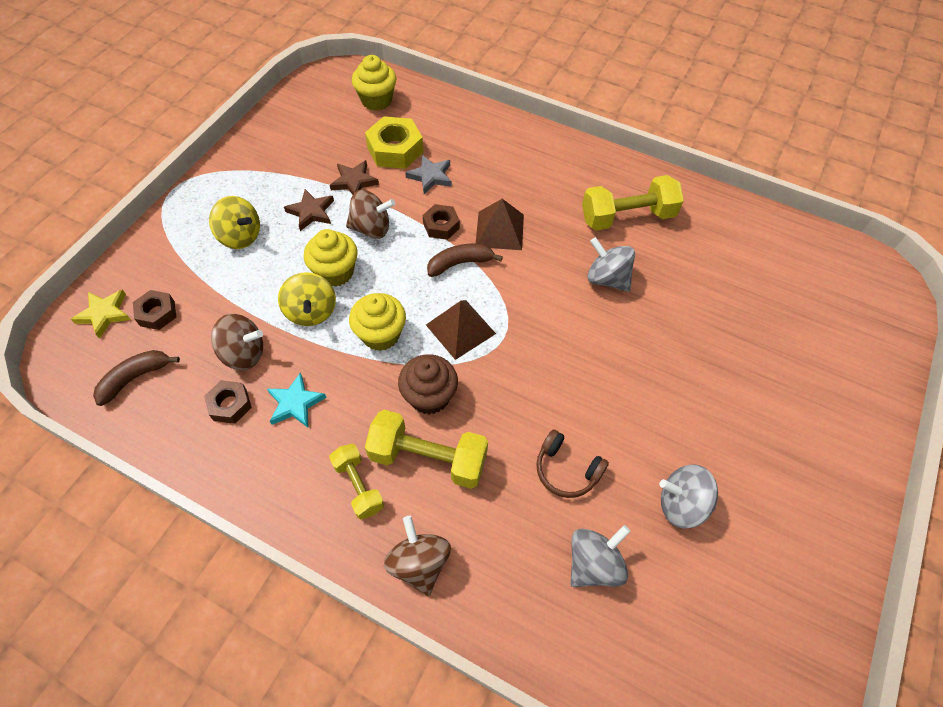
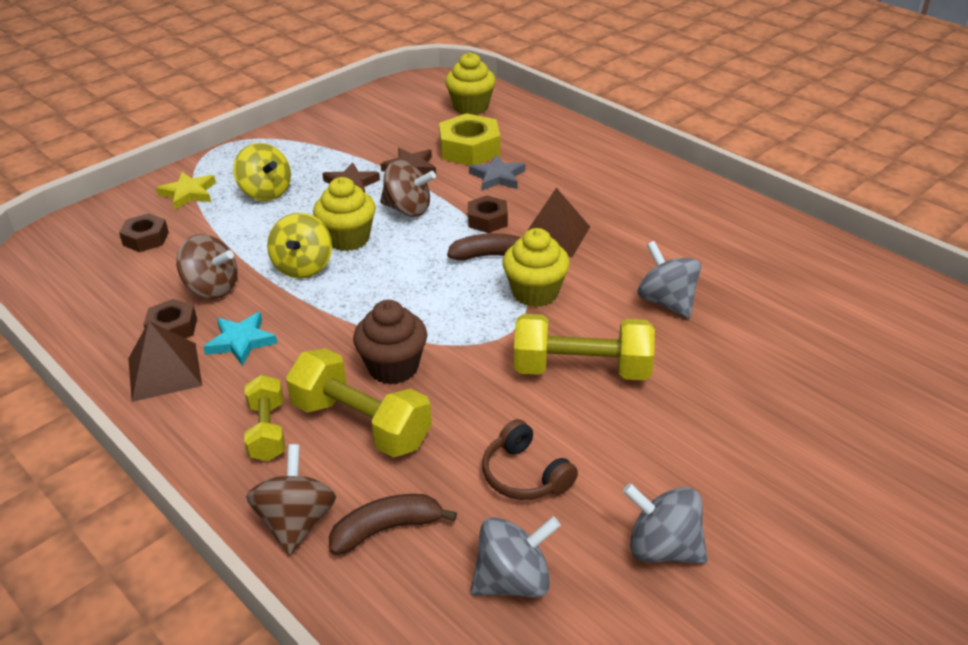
camera: 20 degrees right, 20 degrees down
yellow star [71,290,131,339] -> yellow star moved to [156,172,216,210]
brown banana [93,350,180,406] -> brown banana moved to [329,494,457,555]
yellow cupcake [349,293,406,351] -> yellow cupcake moved to [502,228,570,307]
brown pyramid [426,300,496,360] -> brown pyramid moved to [128,321,202,402]
yellow dumbbell [582,175,684,231] -> yellow dumbbell moved to [514,314,655,380]

